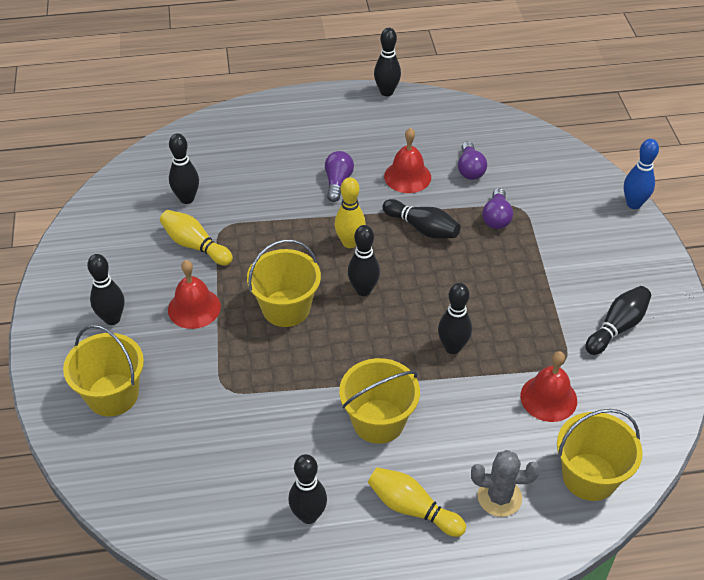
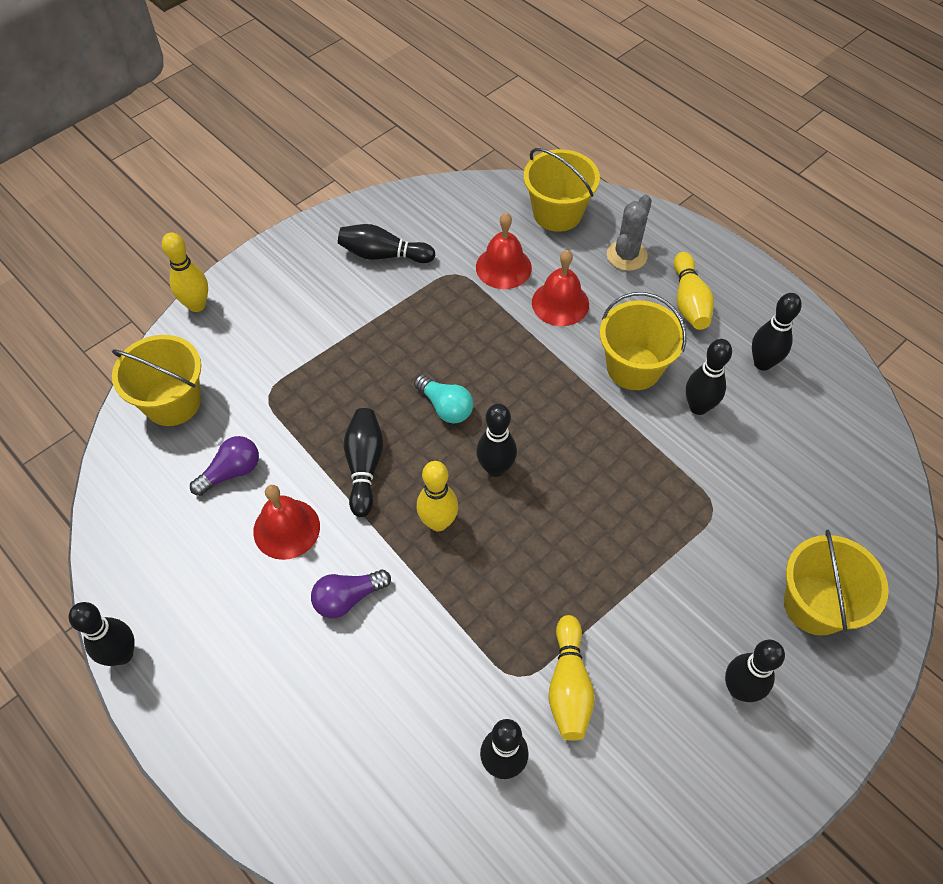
camera: 125 degrees left, 10 degrees up
red bell [168,260,221,329] -> red bell moved to [532,250,589,326]
yellow bucket [247,239,321,327] -> yellow bucket moved to [112,335,201,426]
black bowling pin [438,283,472,354] -> black bowling pin moved to [686,339,732,415]
grey cactus [471,450,540,517] -> grey cactus turned 60 degrees clockwise [607,195,652,271]
purple light bulb [482,188,513,229] -> none
blue bowling pin [624,139,659,209] -> yellow bowling pin [162,232,208,312]
none -> turquoise light bulb [414,375,473,424]

